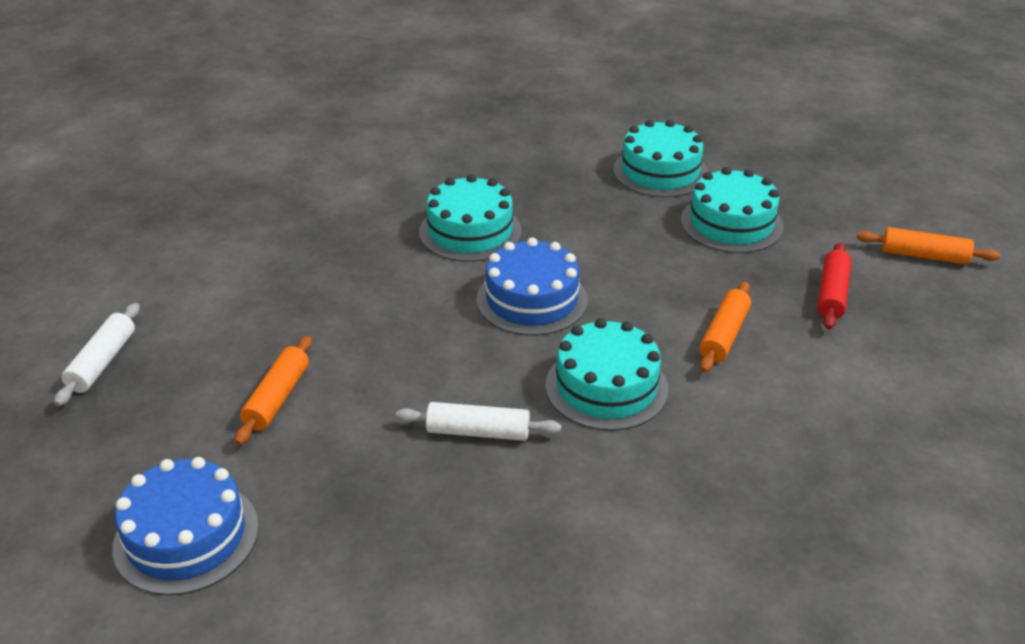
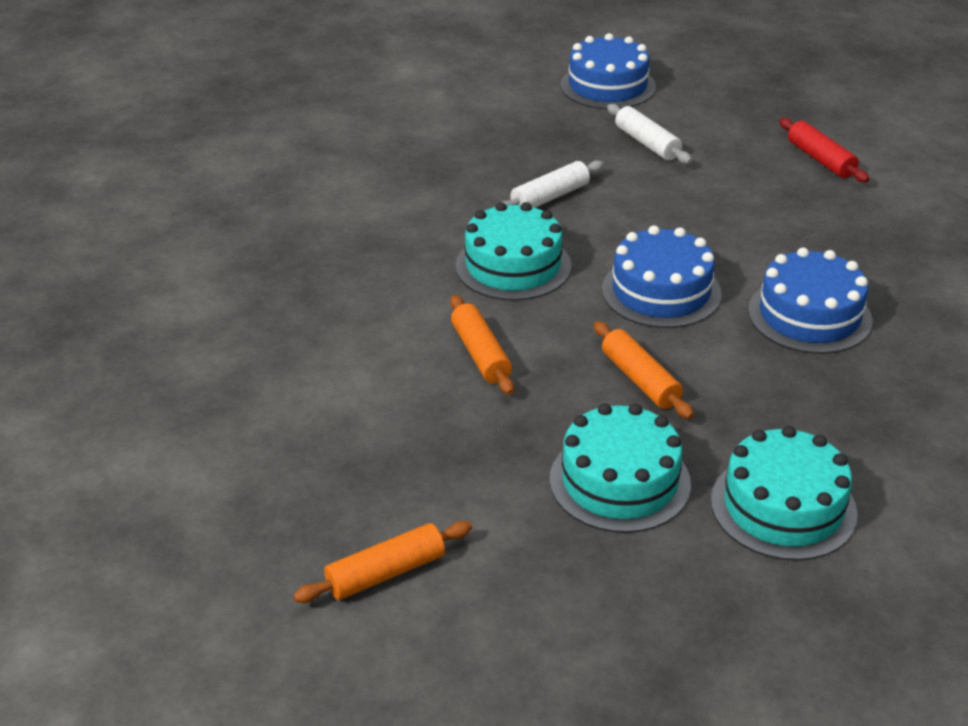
camera: 135 degrees right, 0 degrees up
white rolling pin [54,303,140,406] -> white rolling pin moved to [607,104,692,164]
orange rolling pin [235,335,312,445] -> orange rolling pin moved to [594,321,694,419]
turquoise cake [419,174,522,262] -> blue cake [748,247,873,354]
red rolling pin [817,242,851,329] -> red rolling pin moved to [779,118,869,182]

